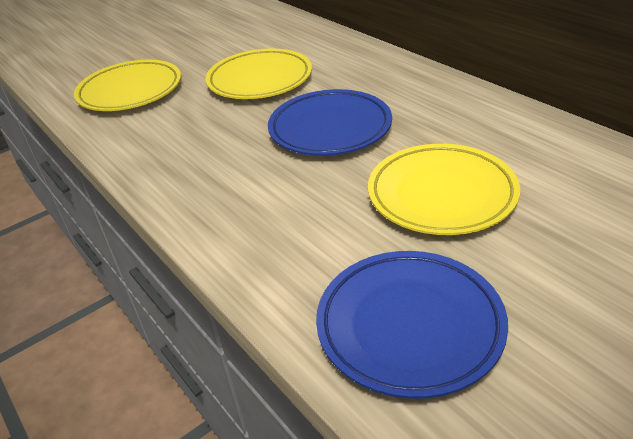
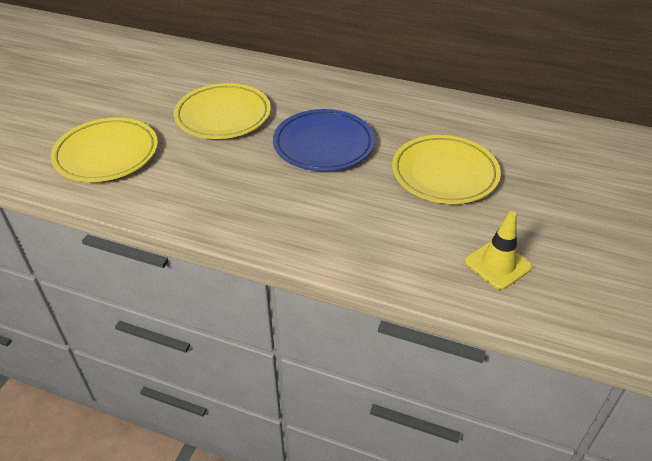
camera: 35 degrees left, 5 degrees up
blue plate [316,251,508,399] -> yellow traffic cone [465,211,532,290]

